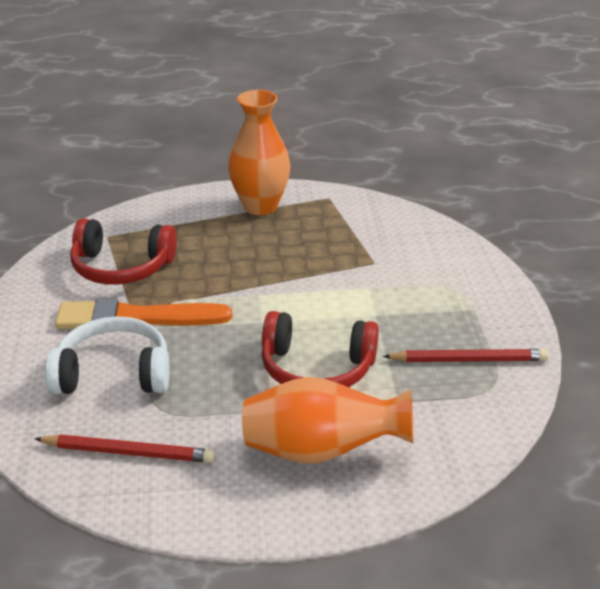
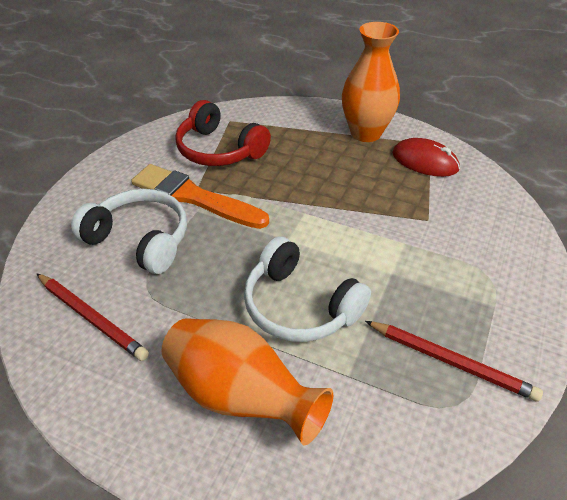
camera: 30 degrees right, 10 degrees up
red headphones [261,311,379,387] -> white headphones [244,236,371,342]
none -> red mouse [392,138,460,177]

